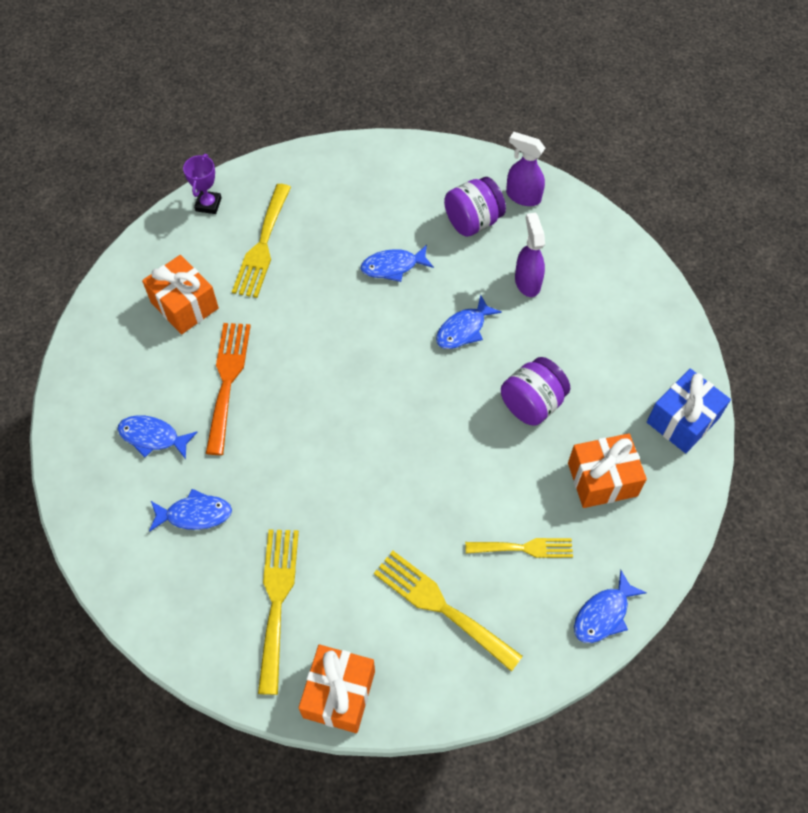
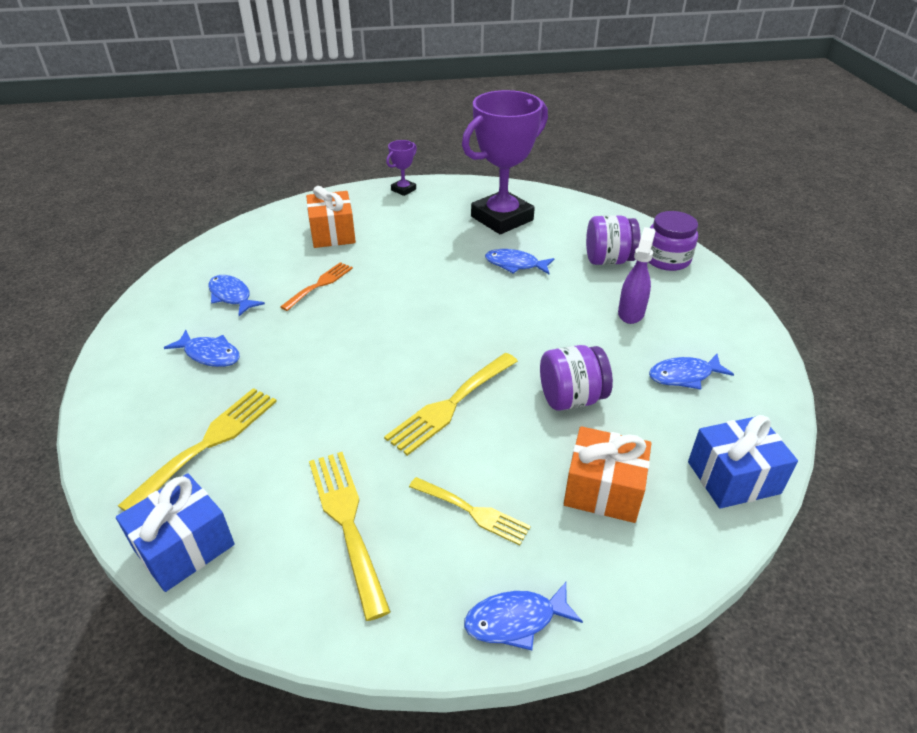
camera: 30 degrees right, 20 degrees down
orange fork [206,323,251,455] -> orange fork [280,262,353,311], size x0.66
yellow fork [232,184,291,298] -> yellow fork moved to [384,353,518,456]
orange gift [299,645,375,733] -> blue gift [116,473,235,592]
blue fish [436,295,502,349] -> blue fish moved to [649,354,734,389]
purple spray bottle [506,132,545,206] -> purple jar [649,211,698,271]
none -> purple trophy [462,90,548,234]

